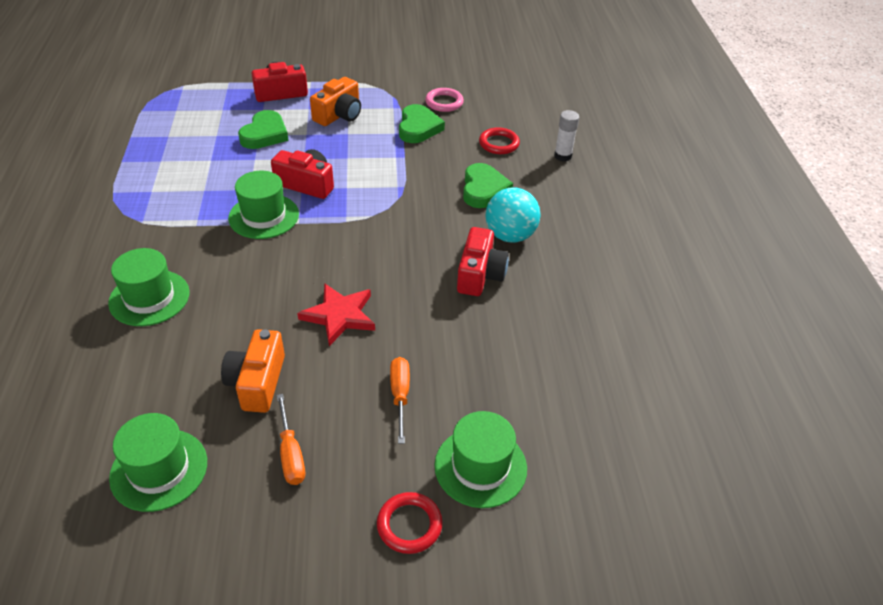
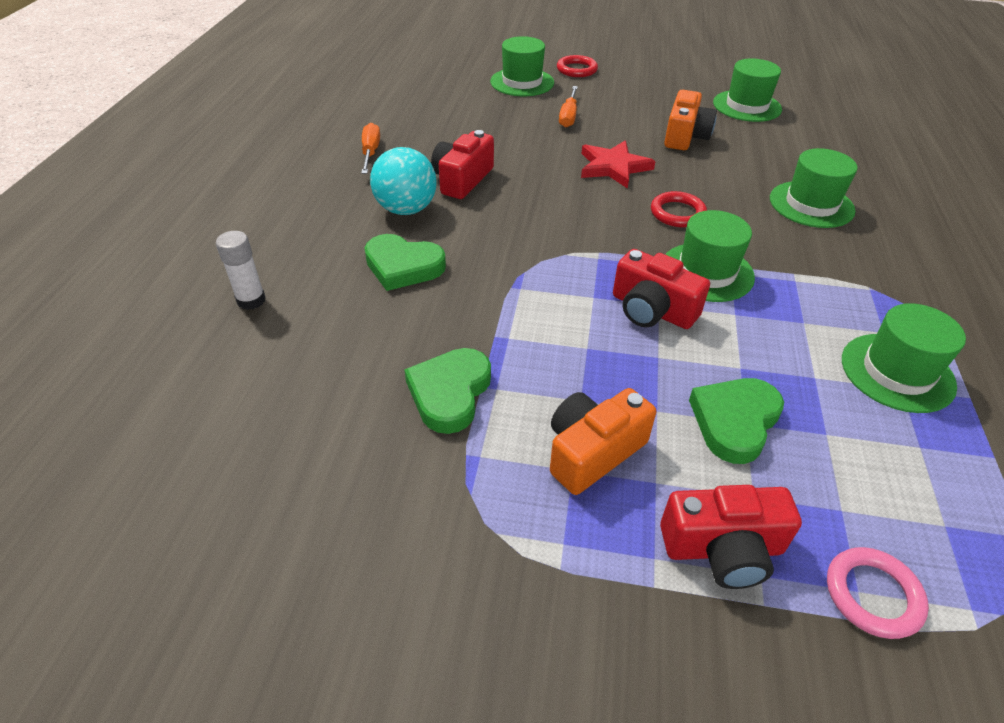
camera: 165 degrees left, 0 degrees up
orange screwdriver [277,394,305,485] -> orange screwdriver moved to [361,123,380,174]
pink ring [425,88,464,112] -> pink ring moved to [827,547,929,639]
green heart [463,163,513,208] -> green heart turned 90 degrees counterclockwise [364,234,446,291]
red ring [479,127,520,154] -> red ring moved to [651,191,707,227]
none -> green hat [842,303,966,413]

